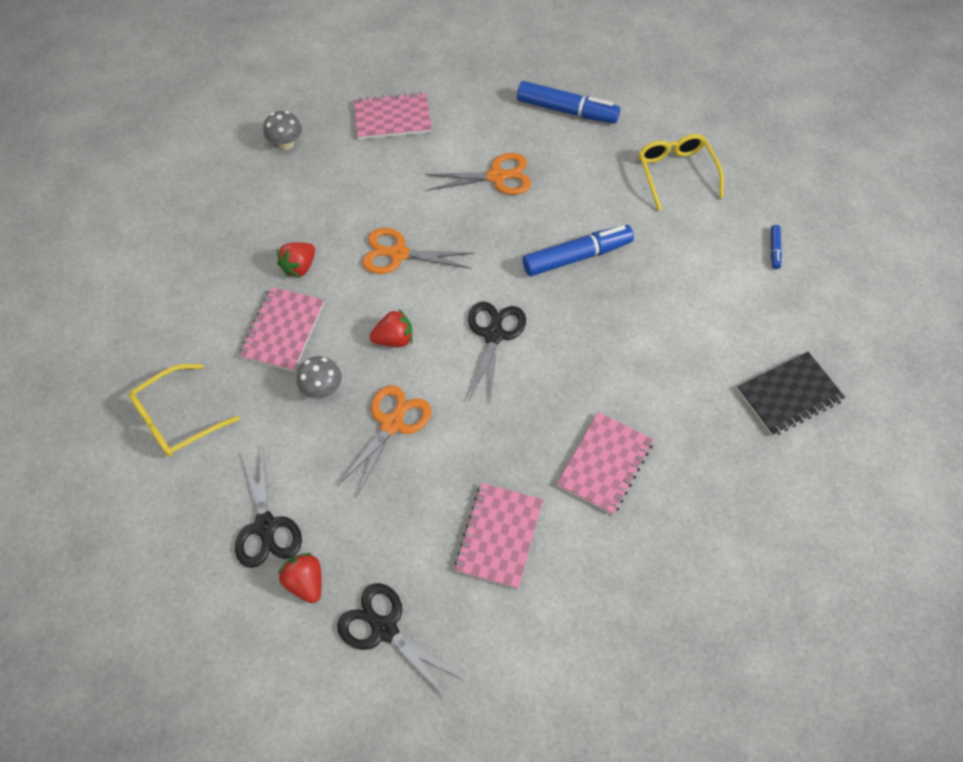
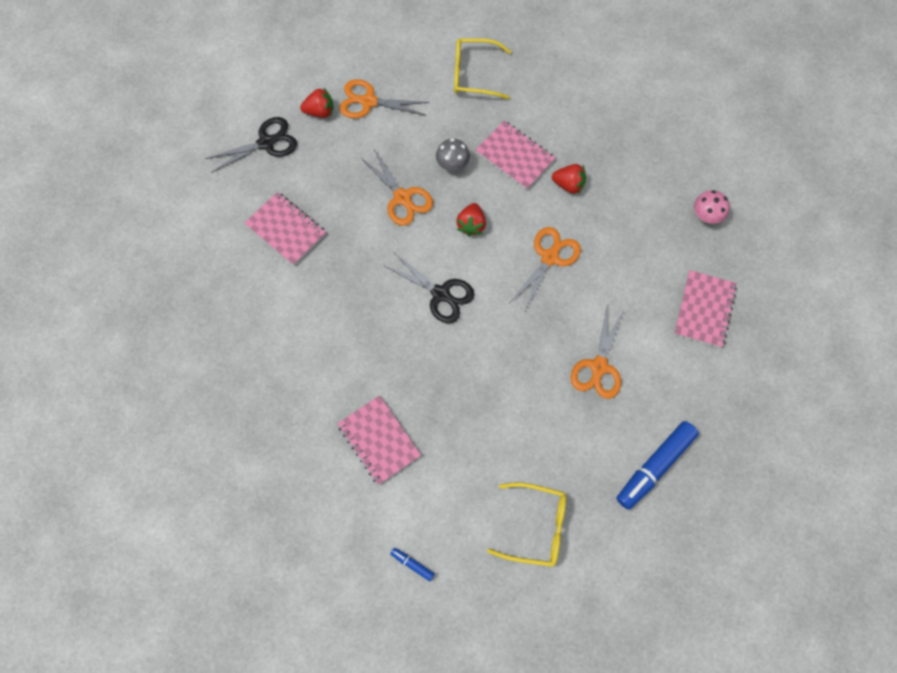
camera: 115 degrees right, 10 degrees up
yellow glasses [129,364,240,457] -> yellow glasses turned 75 degrees counterclockwise [454,38,512,99]
black scissors [235,445,302,568] -> orange scissors [339,79,430,118]
grey mushroom [264,111,302,150] -> pink mushroom [694,190,730,224]
red strawberry [277,242,315,278] -> red strawberry turned 135 degrees clockwise [552,164,586,195]
blue marker [523,225,634,276] -> none
pink notebook [557,412,653,515] -> pink notebook moved to [337,395,421,485]
black notebook [737,352,845,436] -> none

